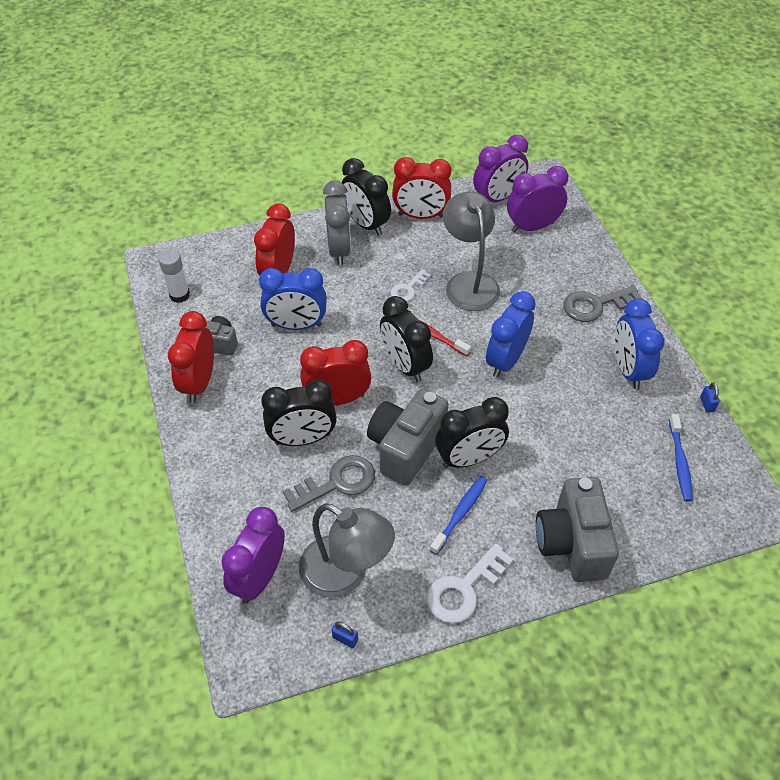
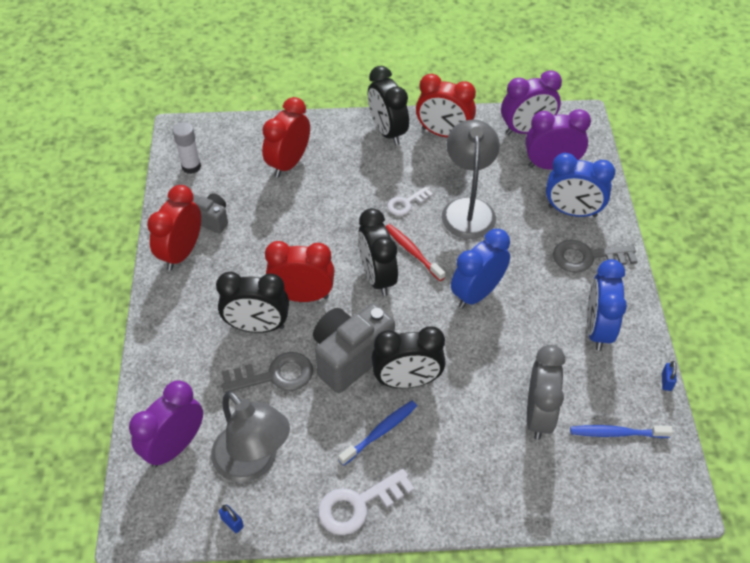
camera: 15 degrees right, 0 degrees up
blue clock [259,268,327,330] -> blue clock moved to [546,153,615,217]
grey clock [323,181,351,265] -> grey clock moved to [527,345,565,440]
grey camera [536,477,619,582] -> none
blue toothbrush [669,414,693,502] -> blue toothbrush turned 75 degrees clockwise [570,425,673,438]

